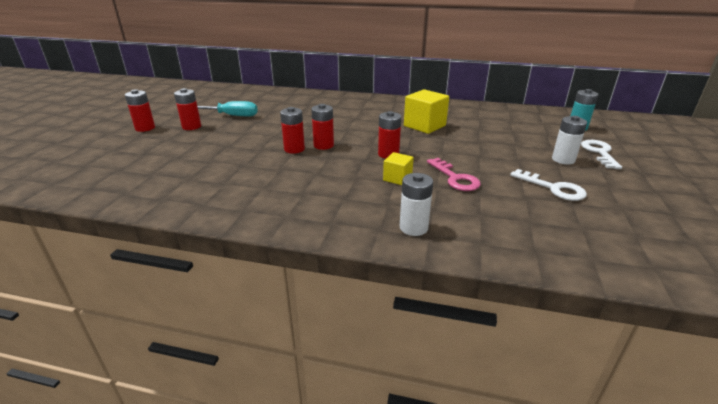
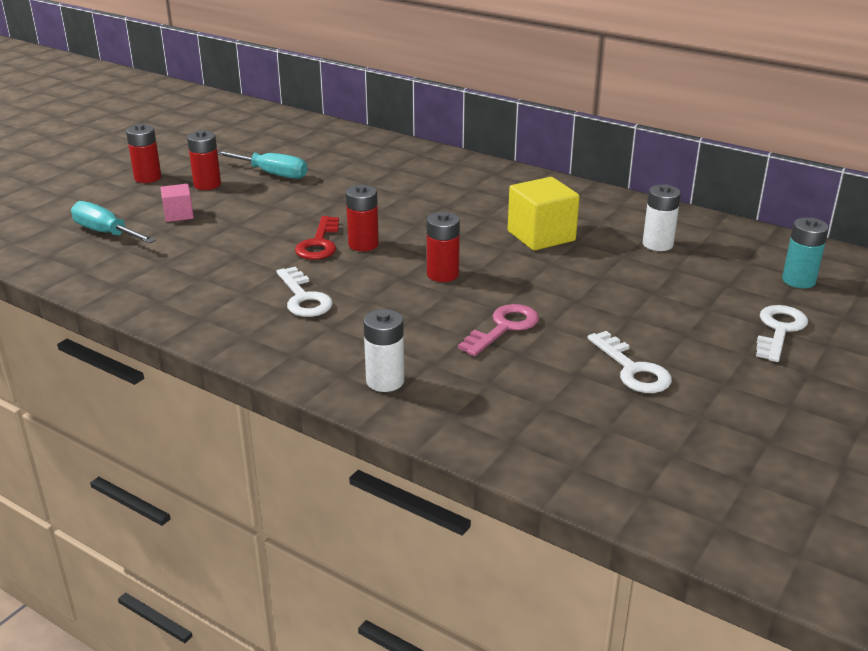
camera: 20 degrees right, 0 degrees up
red battery [280,107,305,154] -> red key [295,216,339,260]
yellow cube [383,152,414,185] -> none
pink key [427,158,481,191] -> pink key turned 135 degrees counterclockwise [458,304,539,356]
white battery [552,116,587,165] -> white battery moved to [643,184,681,251]
none -> turquoise screwdriver [71,201,156,243]
none -> pink cube [161,184,194,222]
none -> white key [277,267,333,317]

